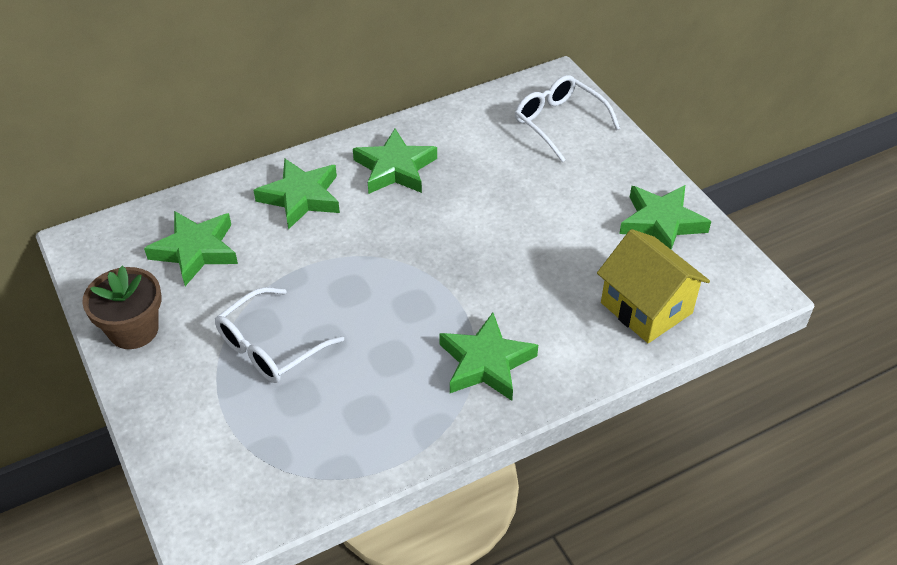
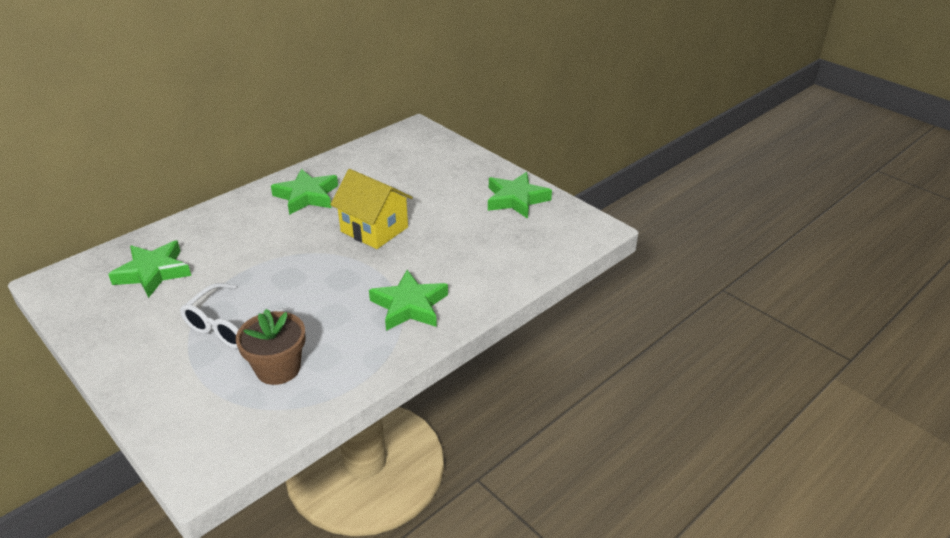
camera: 15 degrees left, 10 degrees down
brown flower pot [82,265,161,349] -> brown flower pot moved to [236,309,306,385]
green star [254,158,340,230] -> none
white glasses [515,75,620,162] -> none
yellow house [597,229,710,343] -> yellow house moved to [330,169,413,249]

